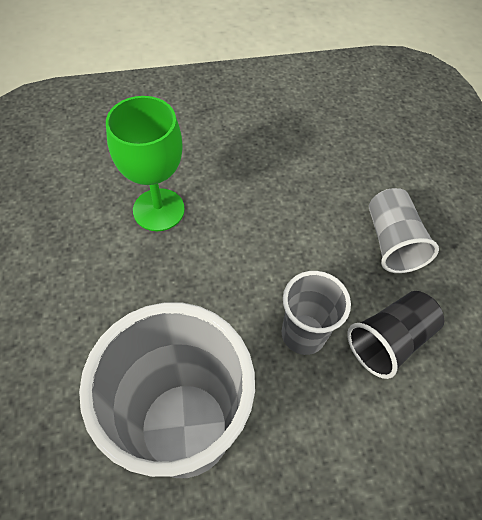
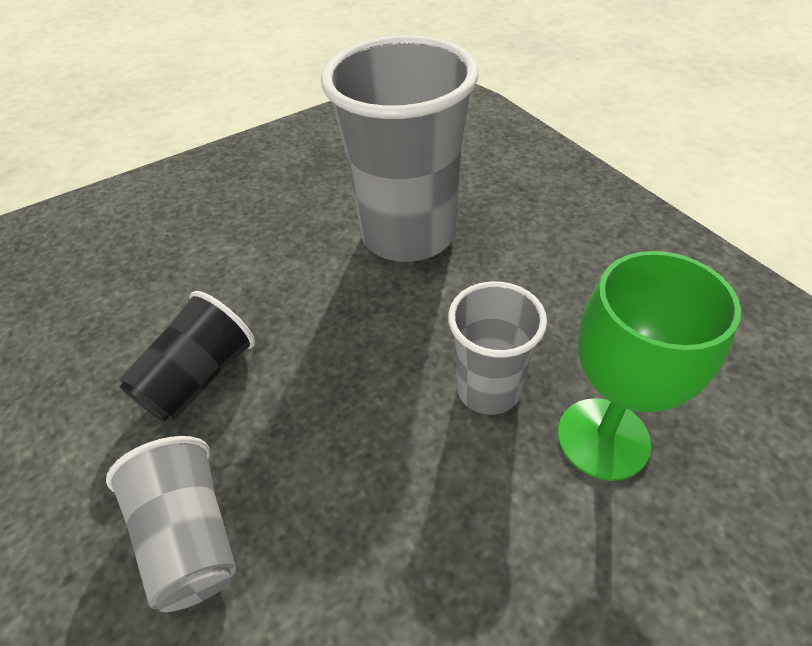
camera: 165 degrees right, 10 degrees down
grey cup [282,271,351,355] -> grey cup moved to [448,281,547,415]

